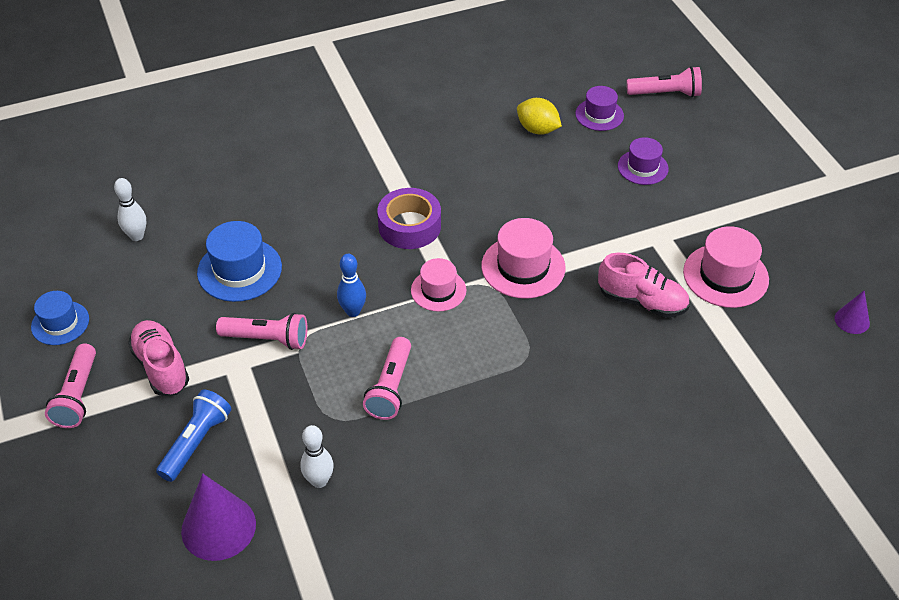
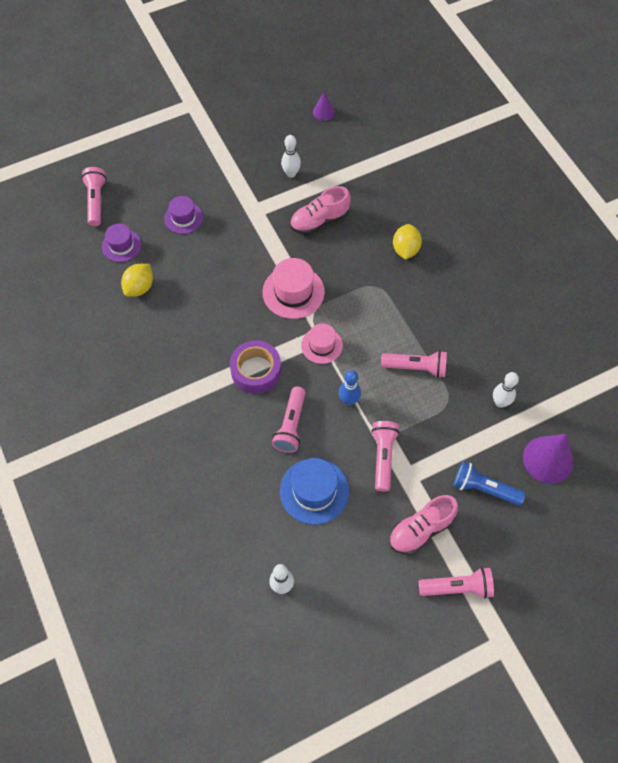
camera: 95 degrees left, 15 degrees up
blue hat [31,291,89,345] -> none
pink shoe [598,253,689,318] -> pink shoe turned 135 degrees counterclockwise [290,186,351,235]
pink hat [683,226,769,308] -> white bowling pin [281,135,301,178]
none -> pink flashlight [272,386,306,453]
none -> yellow lemon [393,224,422,259]

